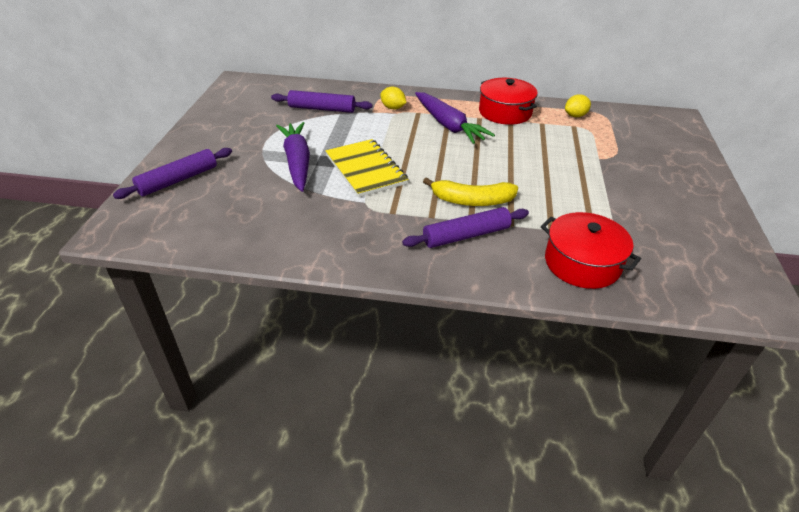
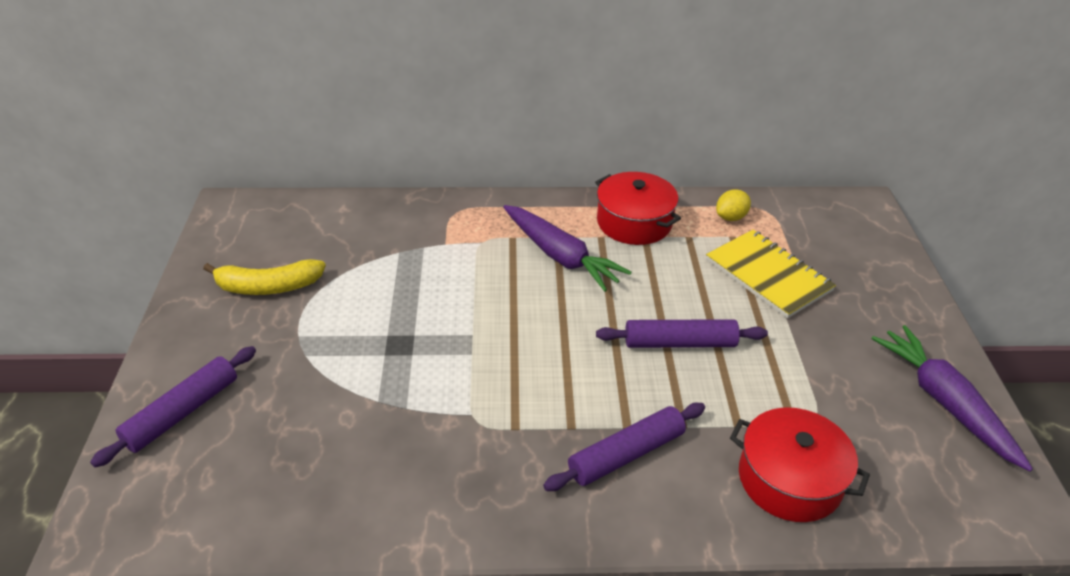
camera: 10 degrees left, 0 degrees up
purple rolling pin [271,90,372,113] -> purple rolling pin moved to [596,319,768,348]
purple carrot [276,122,310,192] -> purple carrot moved to [871,325,1033,472]
yellow notebook [325,139,409,197] -> yellow notebook moved to [706,230,836,318]
yellow lemon [380,87,406,109] -> none
yellow banana [423,178,518,206] -> yellow banana moved to [203,259,326,295]

